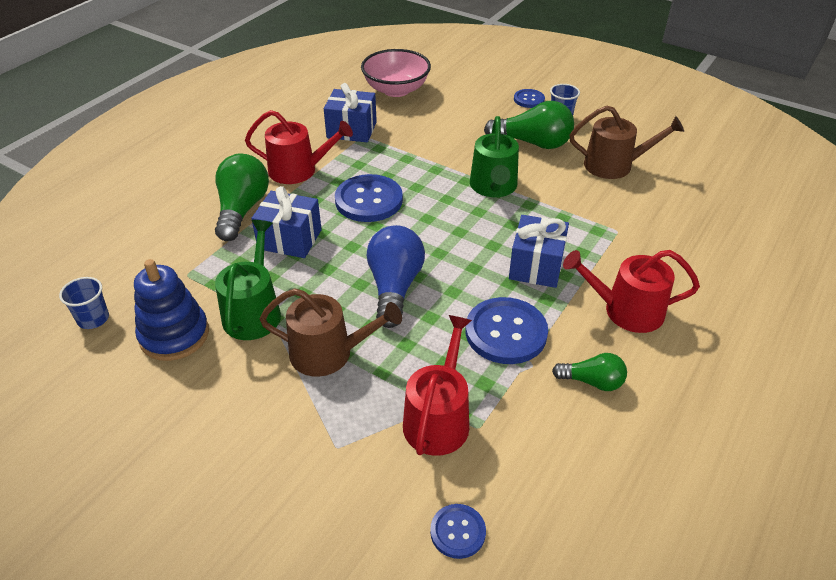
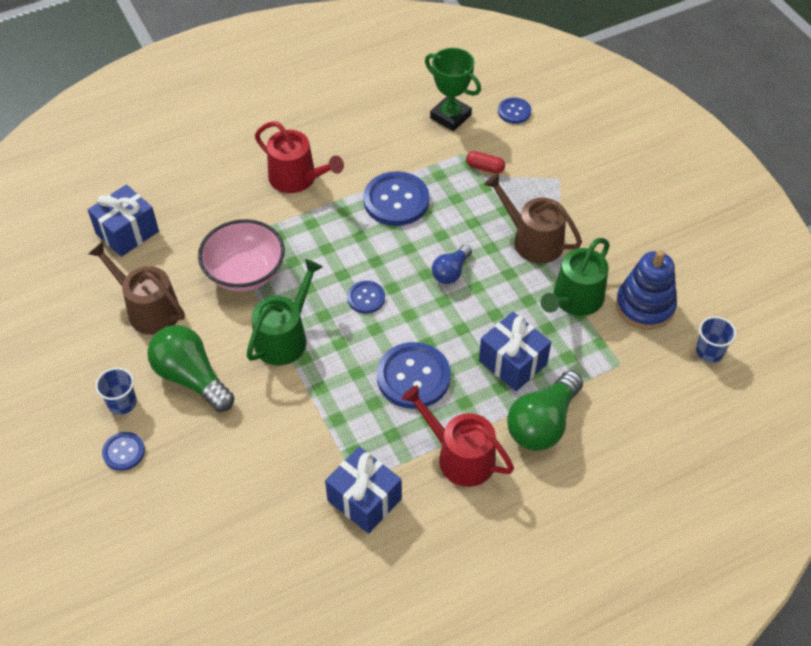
camera: 150 degrees left, 10 degrees up
pink bowl [361,49,431,97] -> pink bowl moved to [198,219,285,292]
blue light bulb [367,225,425,328] -> blue light bulb [432,245,472,284], size x0.58
red watering can [403,315,472,456] -> red capsule [466,151,505,173]
blue gift [509,215,569,288] -> blue gift moved to [88,184,159,257]
green light bulb [552,353,627,391] -> none
none -> blue button [347,281,385,314]
none -> green trophy [425,48,481,131]

